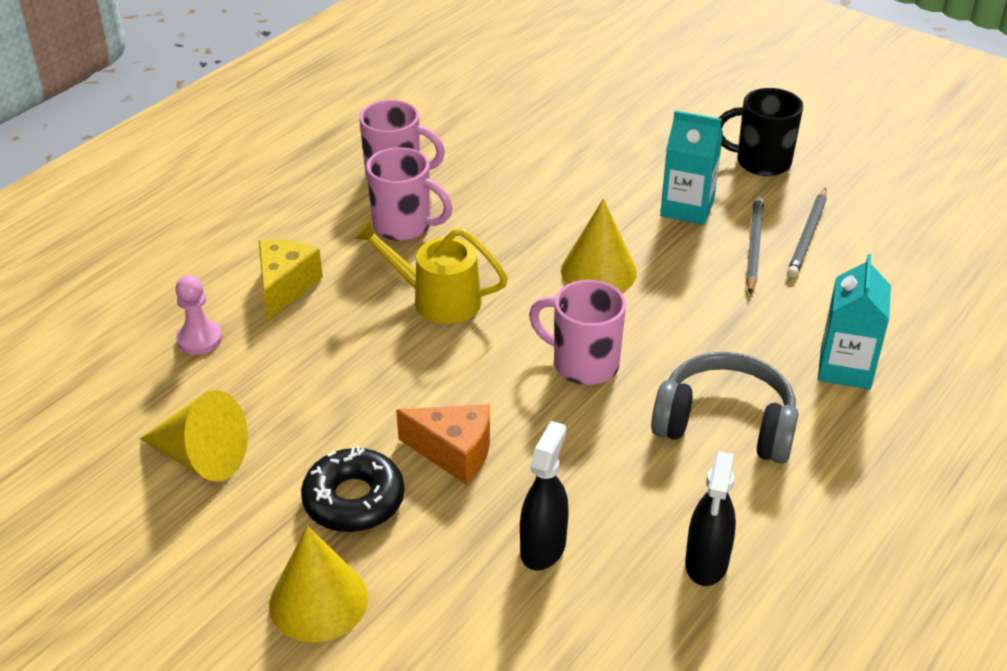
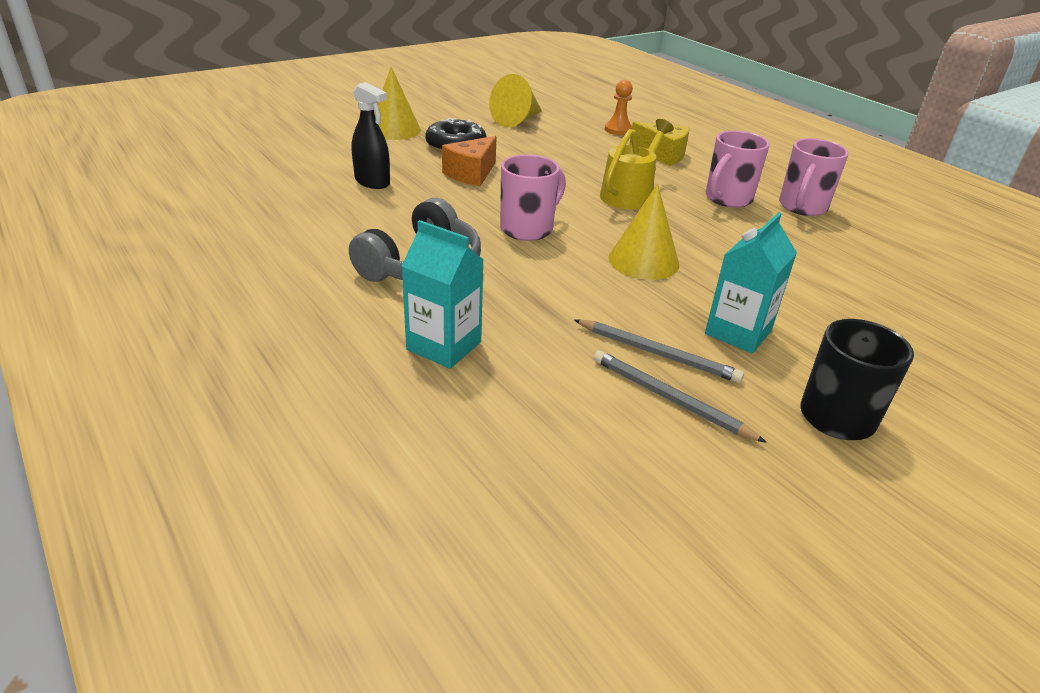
camera: 105 degrees right, 5 degrees down
pink pawn [175,275,222,355] -> orange pawn [605,80,633,135]
black spray bottle [685,451,736,586] -> none

